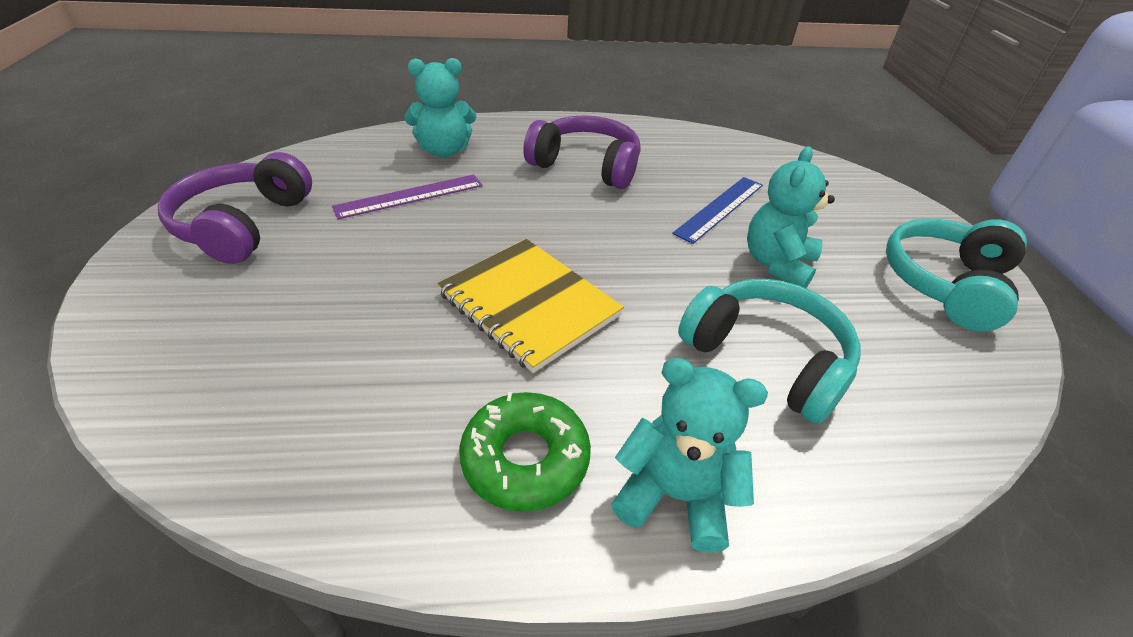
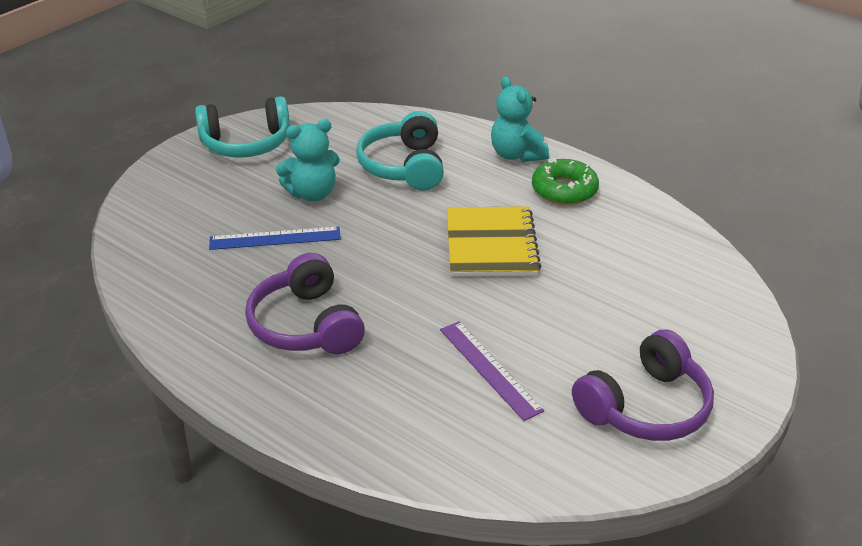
camera: 135 degrees left, 5 degrees down
purple ruler [332,175,483,219] -> purple ruler turned 45 degrees clockwise [440,321,544,421]
turquoise teddy bear [404,58,476,157] -> none

